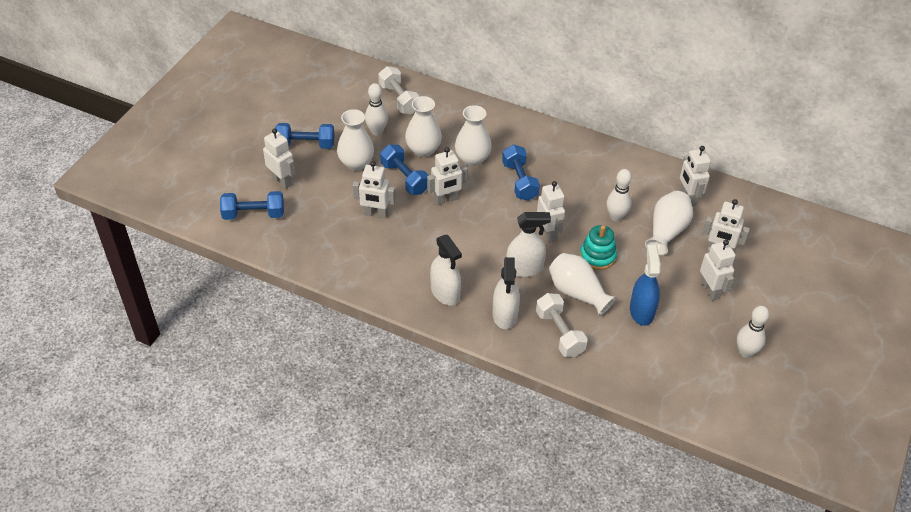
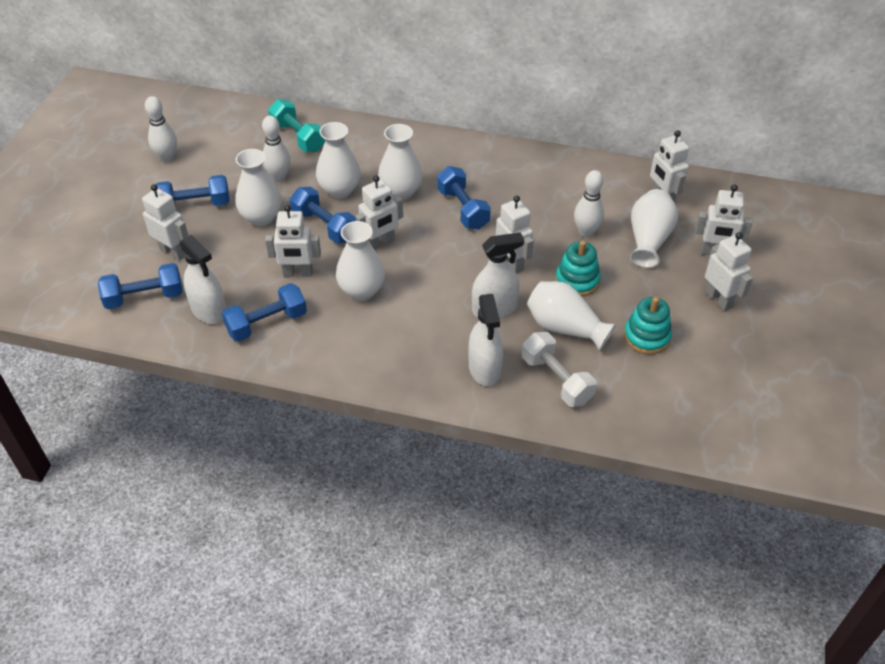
camera: 10 degrees left, 0 degrees up
white dumbbell [378,66,420,114] -> turquoise dumbbell [268,99,325,152]
white spray bottle [430,235,462,306] -> white spray bottle moved to [179,235,226,324]
blue spray bottle [630,245,660,326] -> turquoise stacking toy [624,297,672,354]
white bowling pin [737,306,769,358] -> white bowling pin moved to [145,96,177,162]
none -> blue dumbbell [222,283,307,342]
none -> white vase [336,221,385,301]

